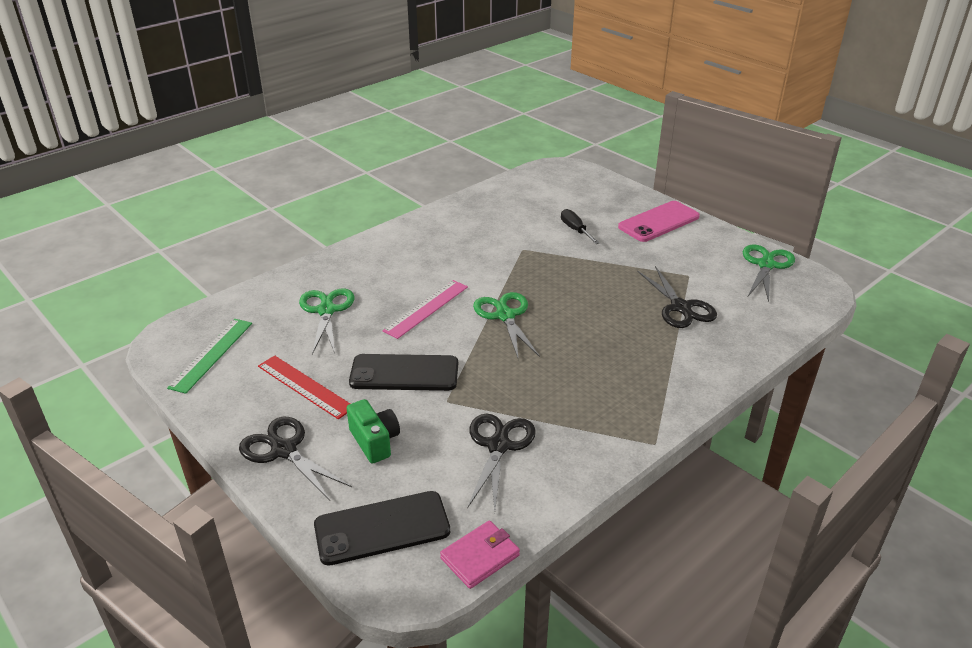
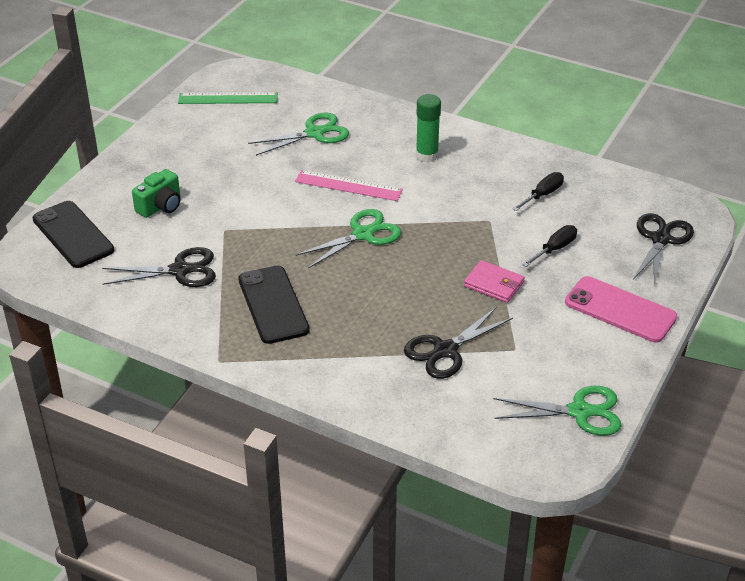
camera: 70 degrees right, 5 degrees up
black scissors [239,417,352,501] -> black scissors moved to [633,213,694,285]
red ruler [258,356,350,420] -> none
black phone [349,354,458,391] -> black phone moved to [238,266,310,344]
pink wallet [440,520,520,589] -> pink wallet moved to [464,260,525,303]
none -> green glue stick [416,94,441,162]
none -> black screwdriver [512,172,564,211]

